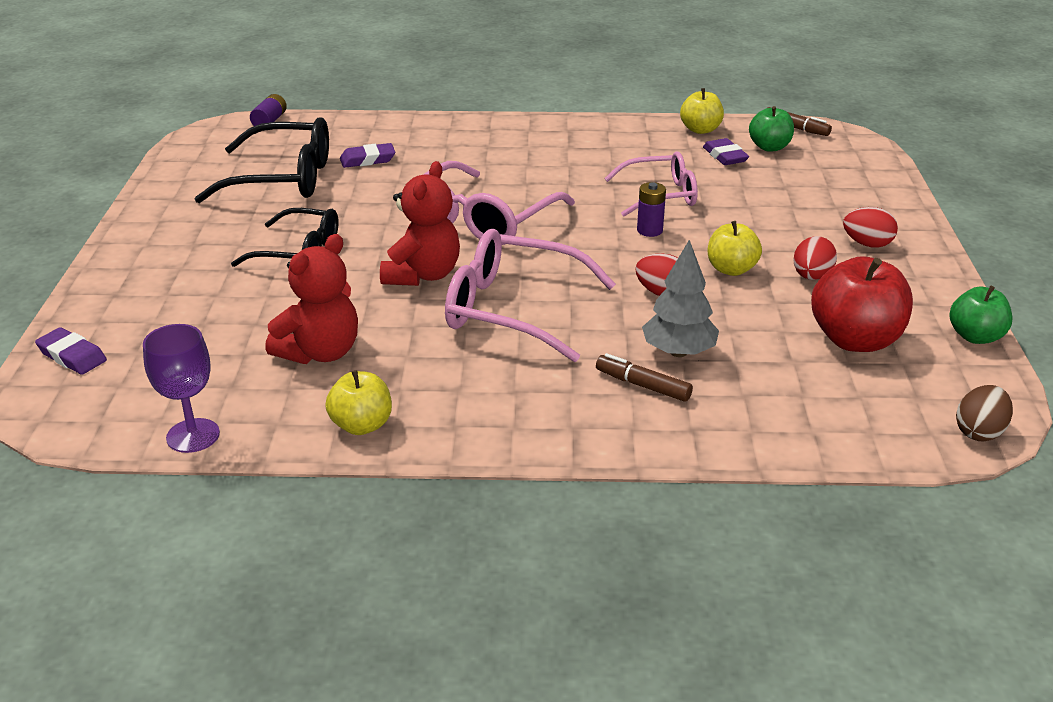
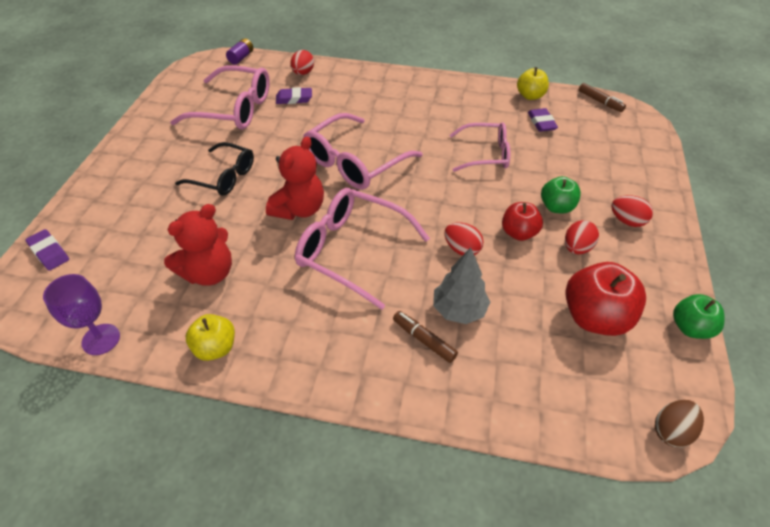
camera: 10 degrees right, 15 degrees up
black glasses [194,117,329,203] -> pink glasses [170,65,270,130]
purple battery [637,182,666,237] -> none
yellow apple [707,221,762,276] -> red apple [502,202,543,241]
green apple [749,106,794,151] -> green apple moved to [541,176,581,213]
none -> red egg [291,50,314,75]

